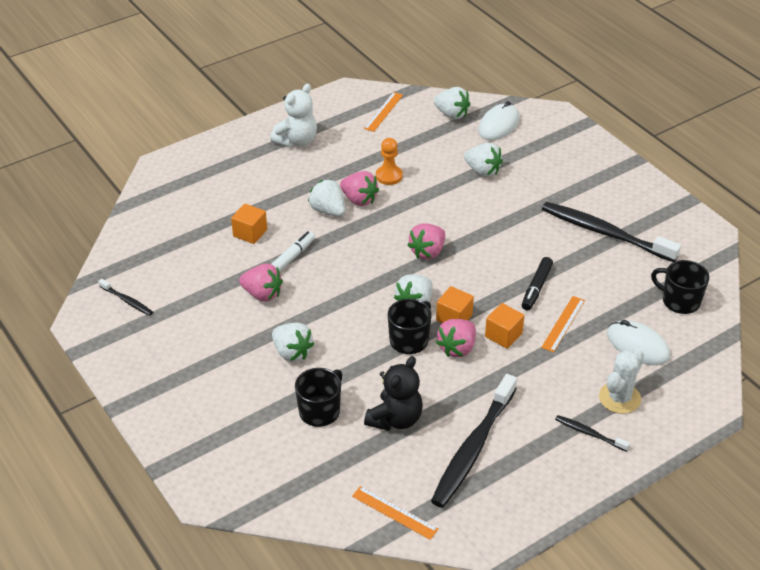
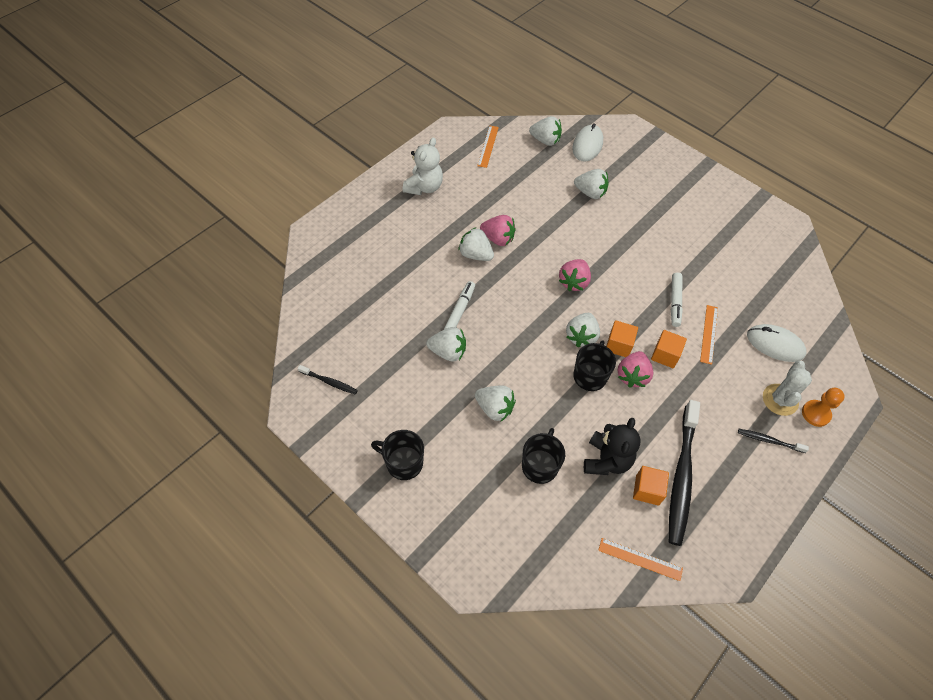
camera: 15 degrees left, 15 degrees up
orange cube [231,204,267,244] -> orange cube moved to [633,466,669,506]
pink strawberry [239,263,283,302] -> white strawberry [426,327,466,362]
orange pawn [376,138,403,185] -> orange pawn moved to [802,388,845,427]
black marker [522,257,553,311] -> white marker [671,272,683,327]
black toothbrush [542,202,681,262] -> none
black mug [651,260,709,314] -> black mug moved to [371,430,424,480]

